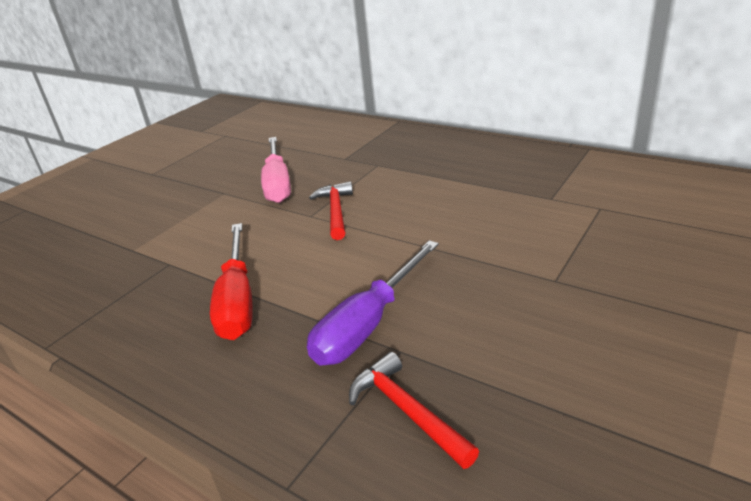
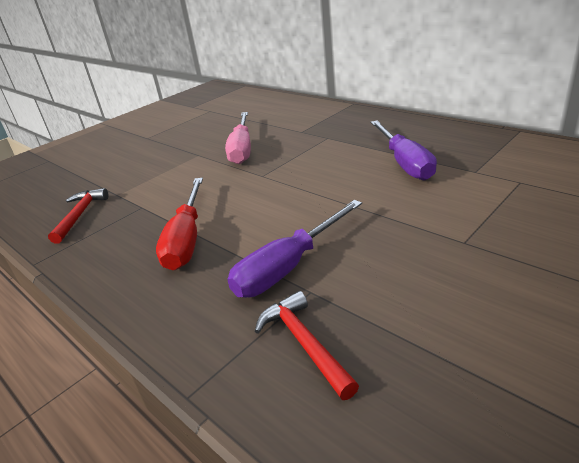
camera: 10 degrees right, 0 degrees up
red hammer [309,181,353,240] -> red hammer moved to [48,188,109,244]
none -> purple screwdriver [371,121,437,180]

